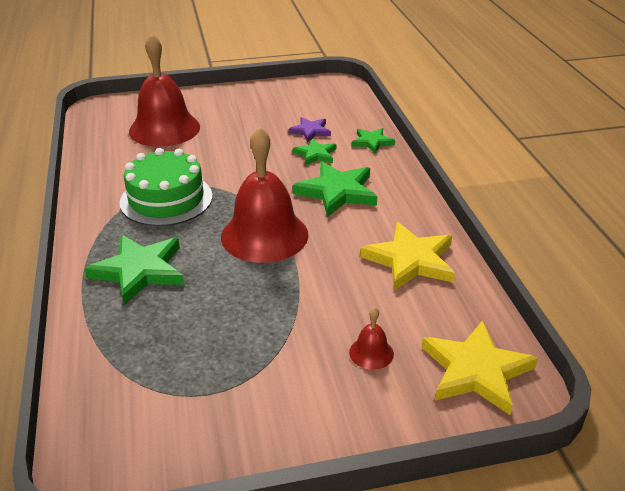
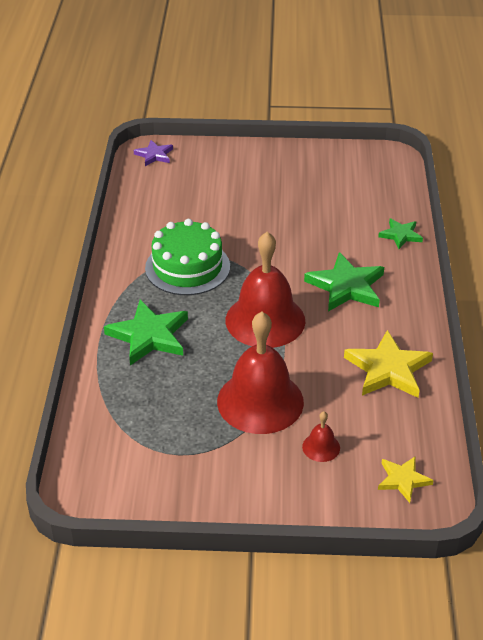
camera: 15 degrees right, 5 degrees up
red bell [129,34,200,147] -> red bell moved to [217,312,304,434]
purple star [289,117,331,142] -> purple star moved to [134,140,173,166]
green star [293,138,336,166] -> none
yellow star [422,320,538,415] -> yellow star [378,456,434,503], size x0.57

